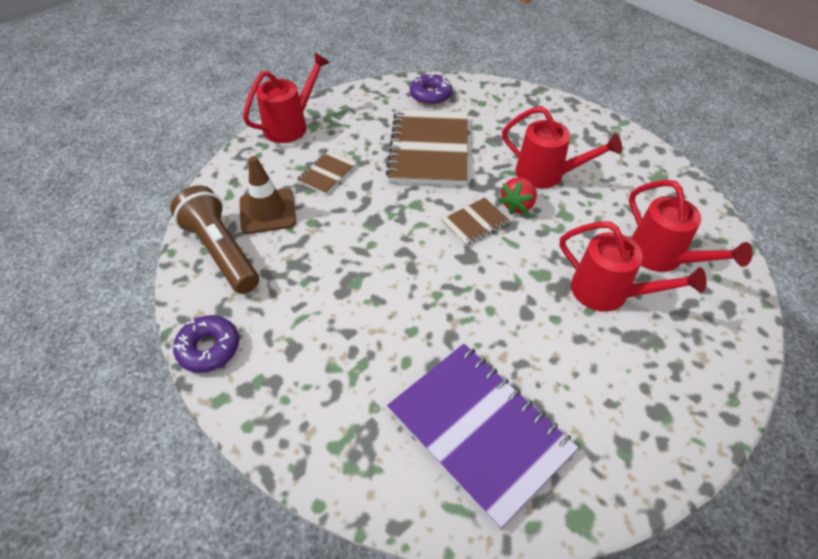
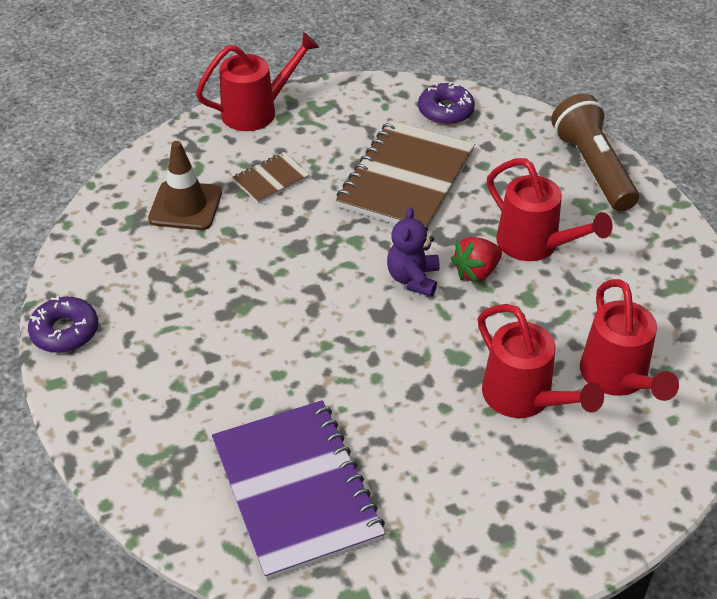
camera: 20 degrees right, 5 degrees down
brown flashlight [170,185,259,294] -> brown flashlight moved to [551,94,639,211]
brown notebook [442,198,509,246] -> purple teddy bear [387,207,440,297]

